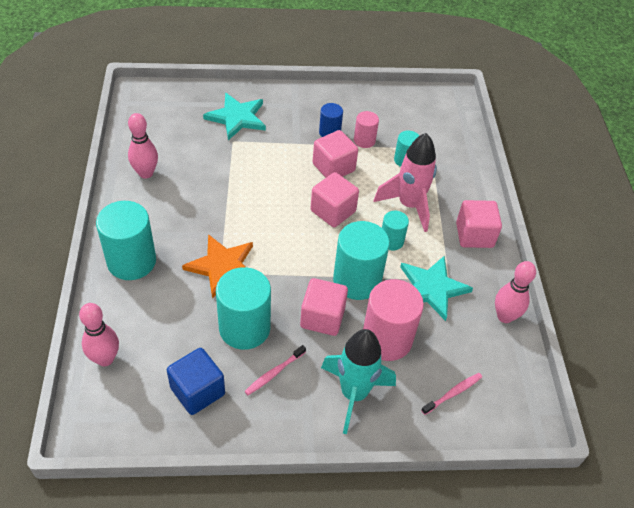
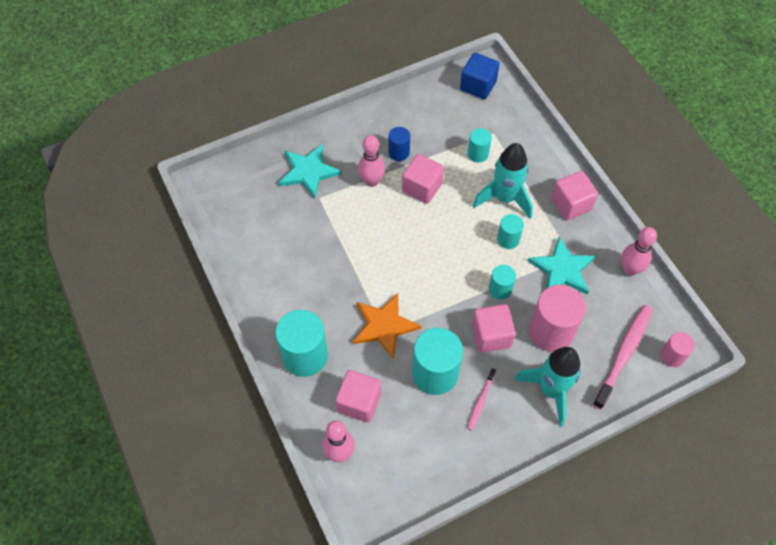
camera: 20 degrees left, 10 degrees up
pink bowling pin [128,113,158,179] -> pink bowling pin moved to [358,135,385,187]
blue cube [167,348,225,415] -> blue cube moved to [460,53,500,99]
pink cube [311,172,359,227] -> pink cube moved to [335,370,381,422]
turquoise cylinder [333,221,390,300] -> turquoise cylinder [489,265,516,300], size x0.53
pink cylinder [354,111,379,148] -> pink cylinder moved to [660,332,695,367]
pink rocket [374,133,437,232] -> turquoise rocket [473,143,533,219]
pink toothbrush [421,373,482,415] -> pink toothbrush [593,305,653,409], size x1.92

